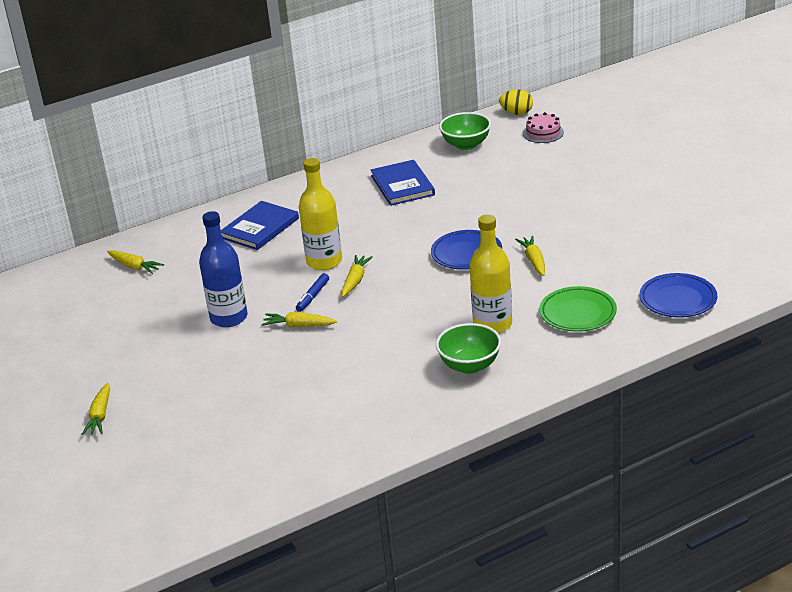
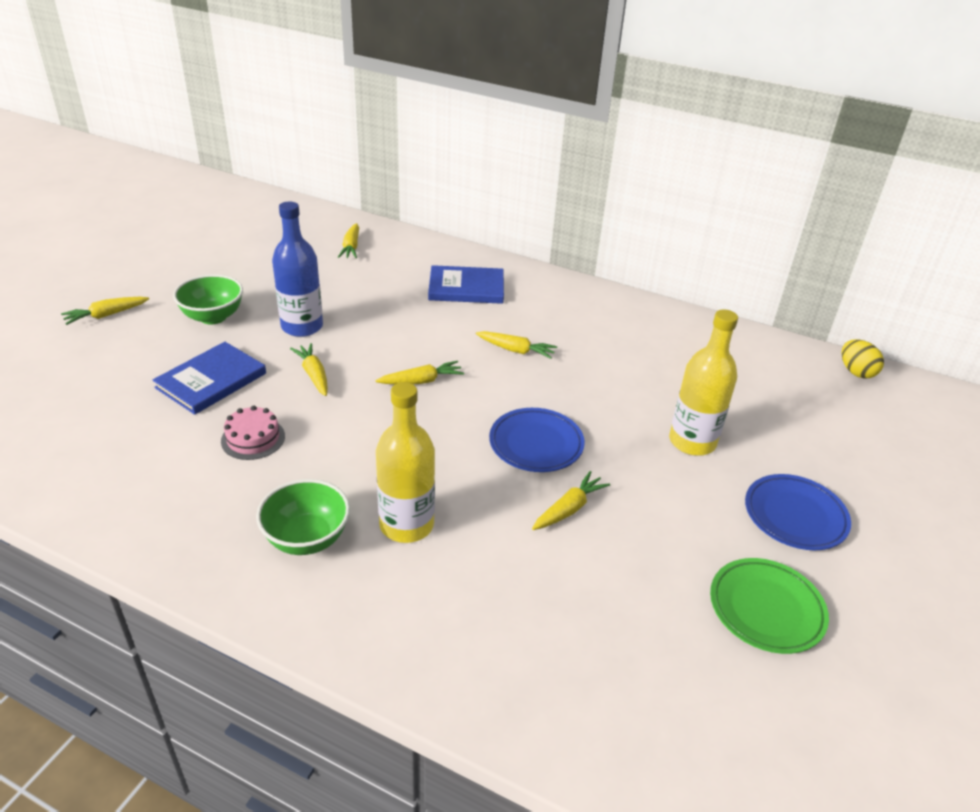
camera: 50 degrees right, 5 degrees up
blue marker [296,273,329,312] -> none
yellow bottle [299,158,342,270] -> yellow bottle moved to [669,309,738,456]
blue book [371,160,435,206] -> blue book moved to [153,342,266,415]
green bowl [439,112,491,150] -> green bowl moved to [173,274,243,324]
pink cake [523,112,564,143] -> pink cake moved to [221,406,285,460]
green plate [539,286,617,332] -> green plate moved to [710,558,829,654]
blue plate [640,273,717,318] -> blue plate moved to [745,474,851,550]
none -> yellow carrot [476,331,557,359]

